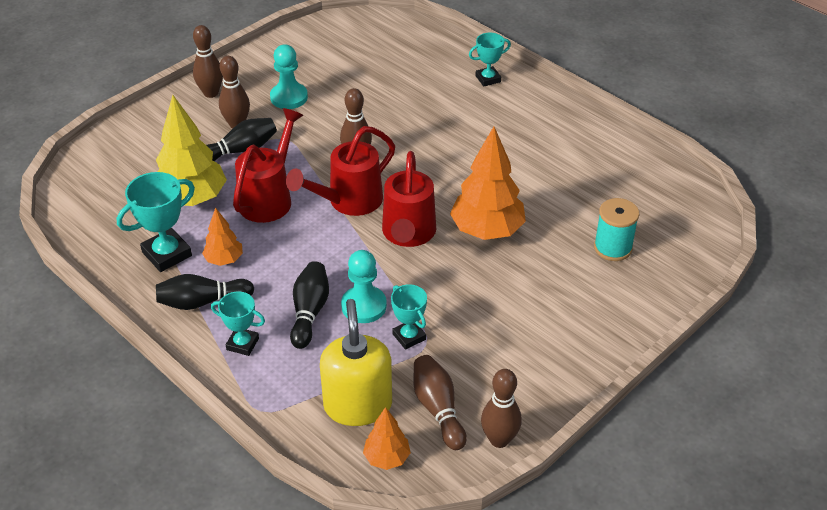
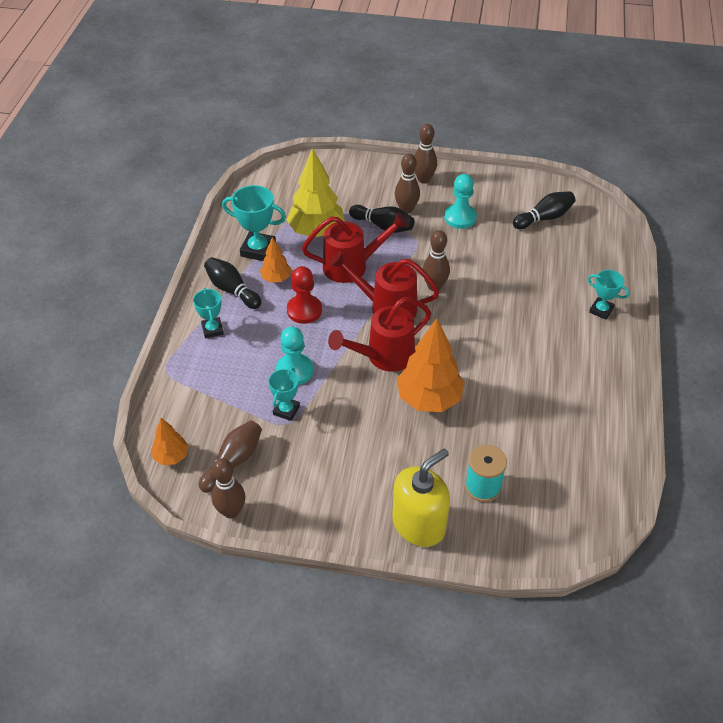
camera: 55 degrees right, 5 degrees up
black bowling pin [290,261,329,349] -> black bowling pin moved to [513,191,576,229]
yellow soap dispenser [320,299,392,426] -> yellow soap dispenser moved to [392,448,450,547]
none -> red pawn [287,266,322,324]

